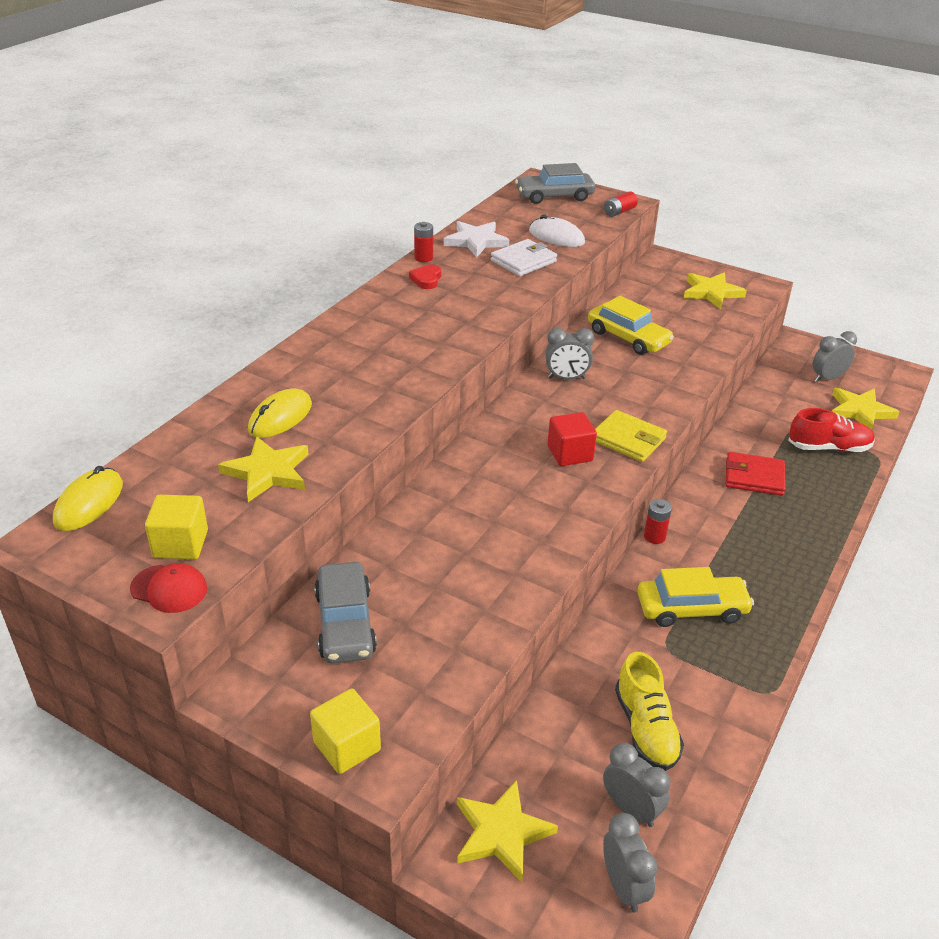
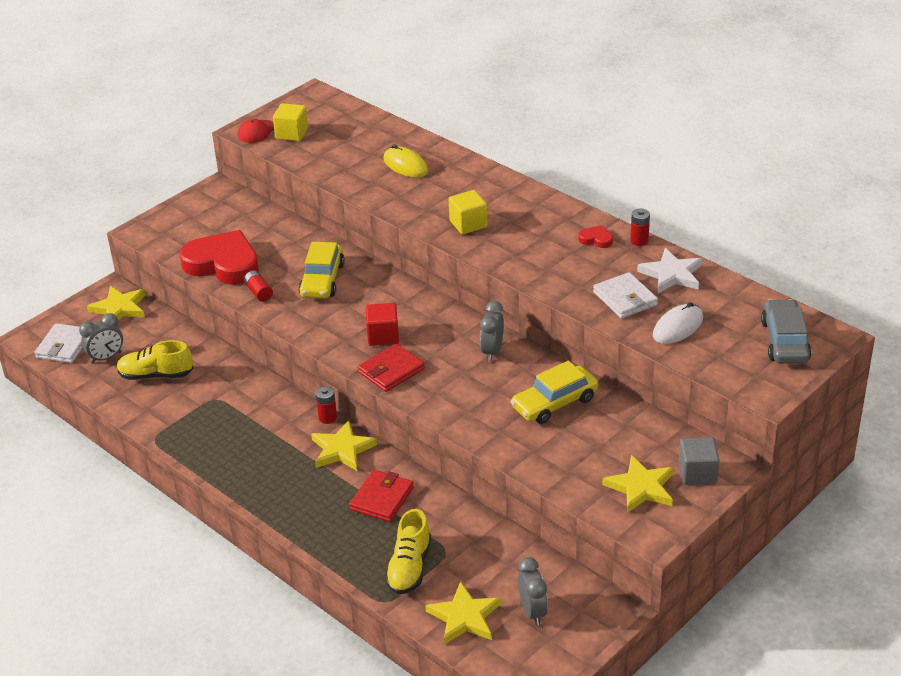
camera: 105 degrees right, 0 degrees up
yellow mouse [53,466,123,531] -> none
yellow star [218,436,309,502] -> yellow star moved to [311,420,378,471]
yellow cube [310,688,381,774] -> yellow cube moved to [449,190,488,234]
grey car [314,562,377,663] -> none
yellow wallet [595,410,667,462] -> red wallet [358,343,425,392]
grey clock [603,813,658,913] -> white wallet [35,323,83,363]
red battery [604,191,638,217] -> red battery moved to [244,270,273,302]
yellow car [637,567,754,627] -> yellow car moved to [299,242,345,299]
red shoe [788,408,875,452] -> yellow shoe [385,509,431,594]
none -> red heart [180,230,259,285]
none -> grey cube [678,437,720,485]

